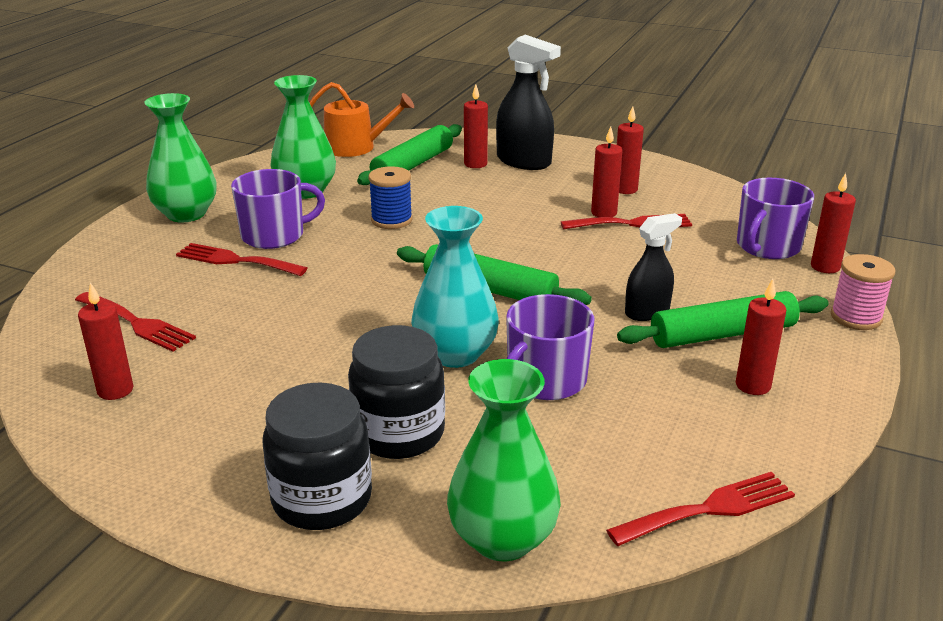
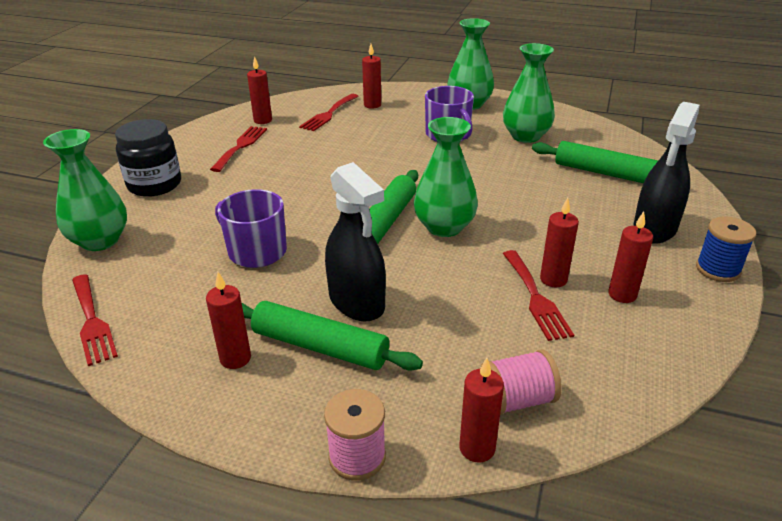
camera: 85 degrees right, 5 degrees up
red fork [176,243,307,276] -> red fork moved to [210,126,267,172]
orange watering can [309,82,414,157] -> none
black jar [348,325,445,459] -> none
blue spool [368,166,412,229] -> blue spool moved to [696,216,756,282]
turquoise vase [411,206,499,368] -> none
red candle [464,85,488,168] -> red candle moved to [362,44,381,109]
green rolling pin [617,291,829,348] -> green rolling pin turned 45 degrees counterclockwise [242,301,423,371]
black spray bottle [625,213,682,321] -> black spray bottle [325,162,386,321], size x1.59
purple mug [737,178,814,259] -> pink spool [480,349,562,415]
none -> green vase [414,117,478,237]

